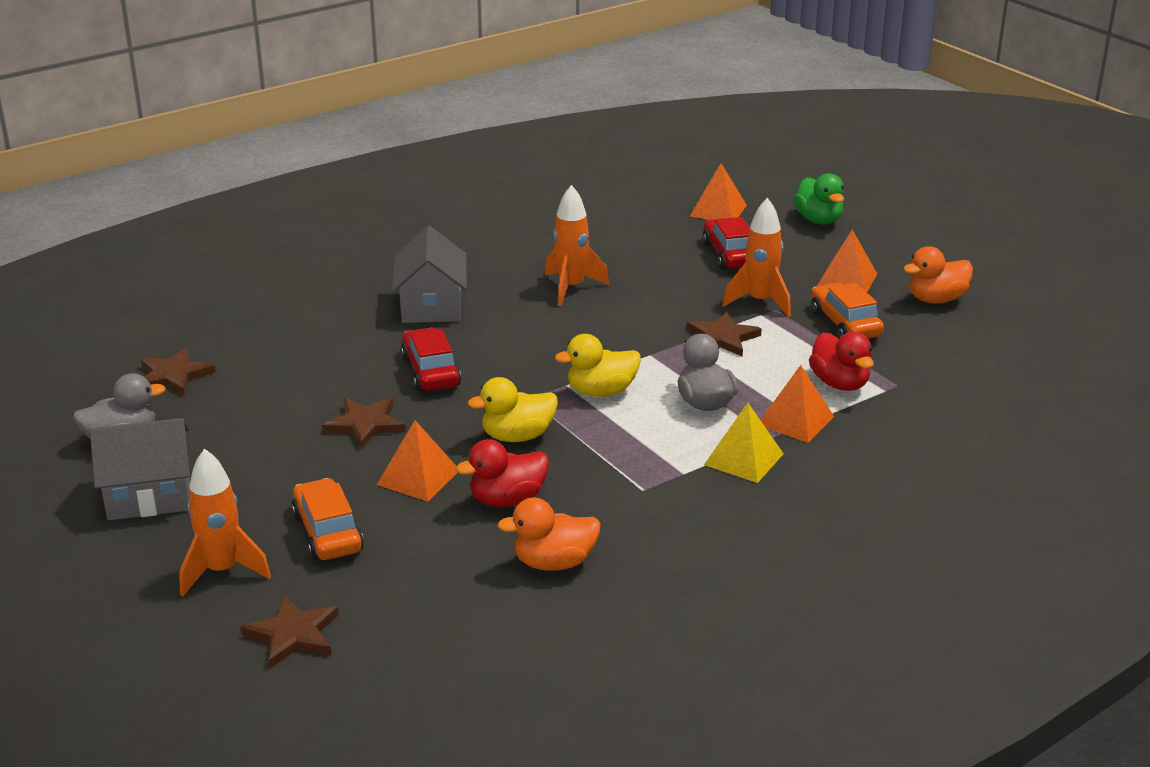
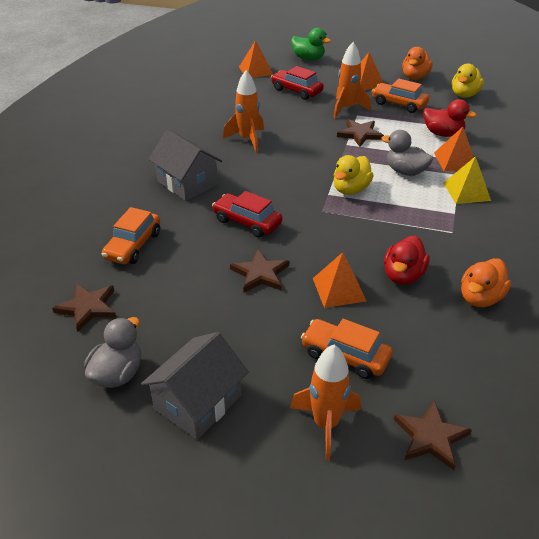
camera: 40 degrees left, 10 degrees up
yellow duck [468,377,558,442] -> yellow duck moved to [452,64,484,98]
none -> orange car [102,207,160,264]

